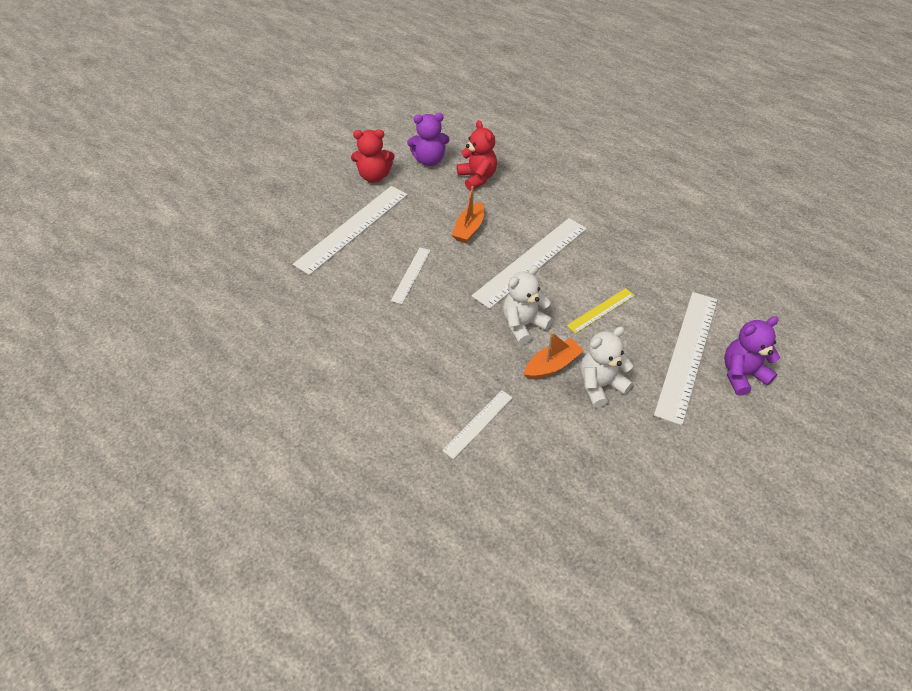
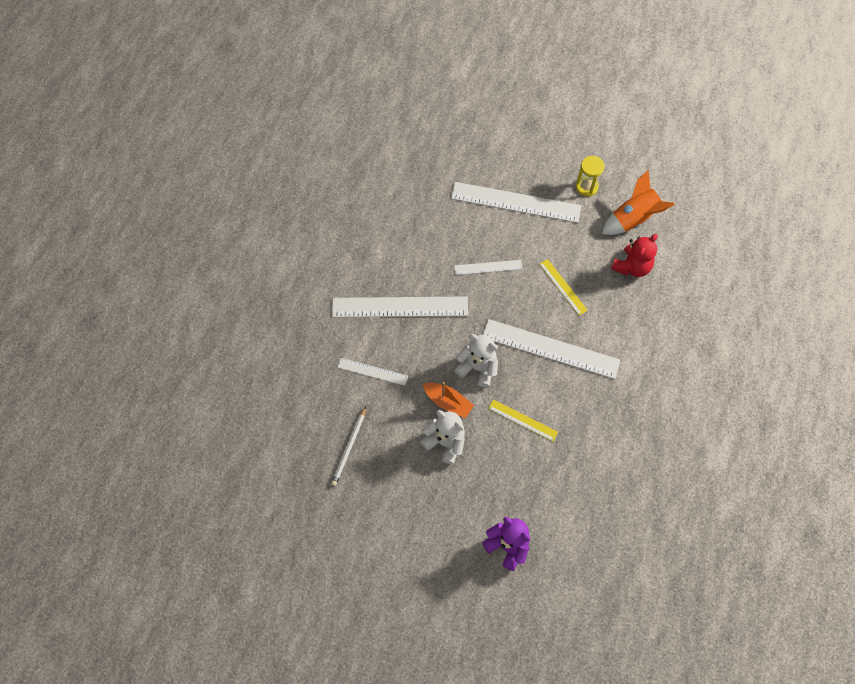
camera: 65 degrees right, 15 degrees up
red teddy bear [351,129,395,183] -> yellow hourglass [576,156,605,196]
purple teddy bear [407,113,449,166] -> orange rocket [602,170,675,235]
orange boat [452,186,484,243] -> yellow ruler [539,259,588,316]
white ruler [654,292,717,425] -> white ruler moved to [332,296,468,317]
none -> white pencil [331,407,366,486]

